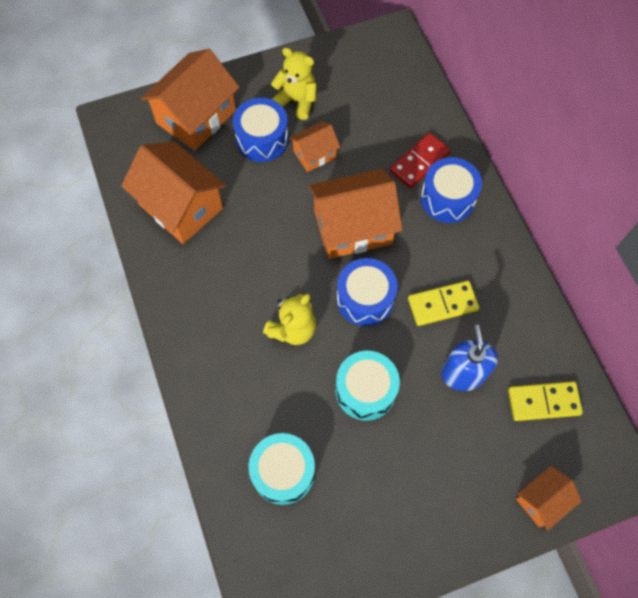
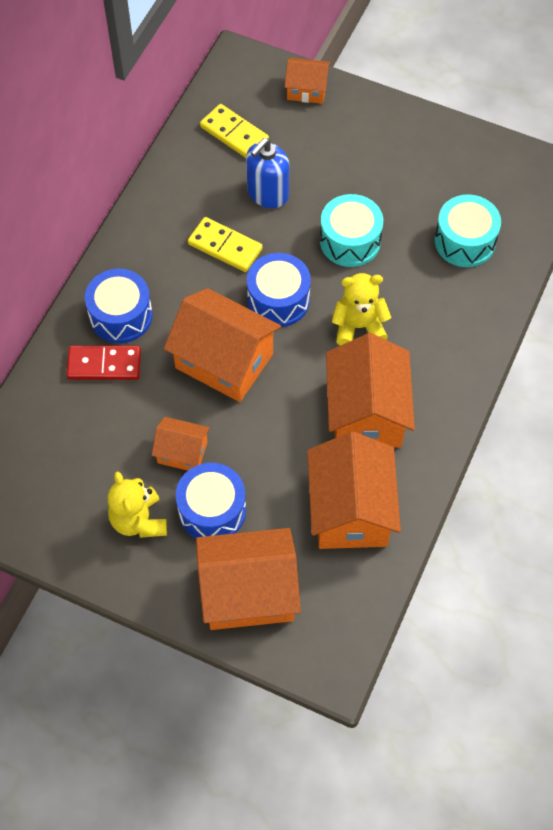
camera: 135 degrees left, 5 degrees down
none -> orange house [326,333,415,448]

